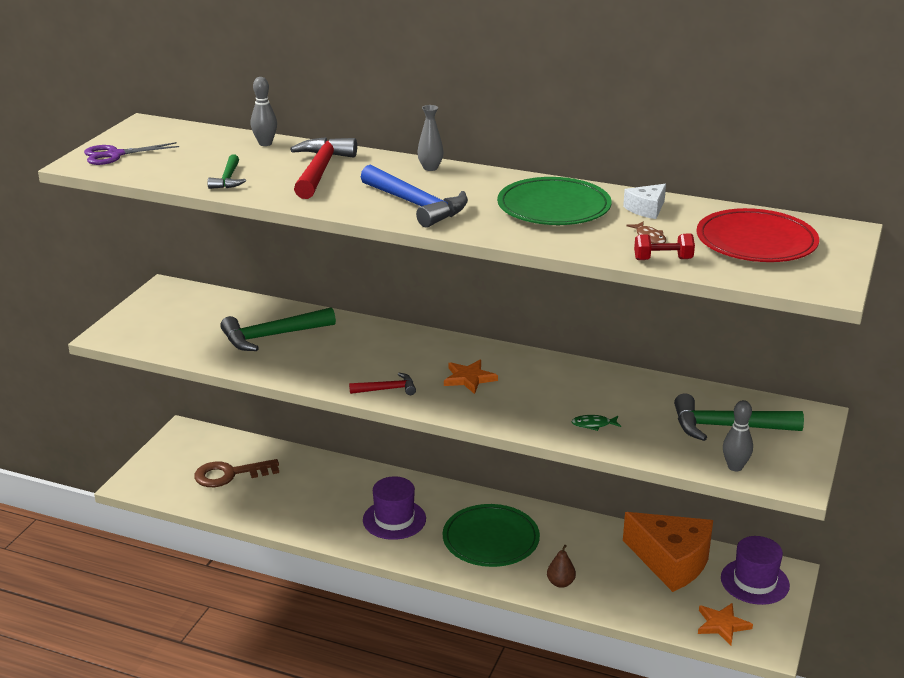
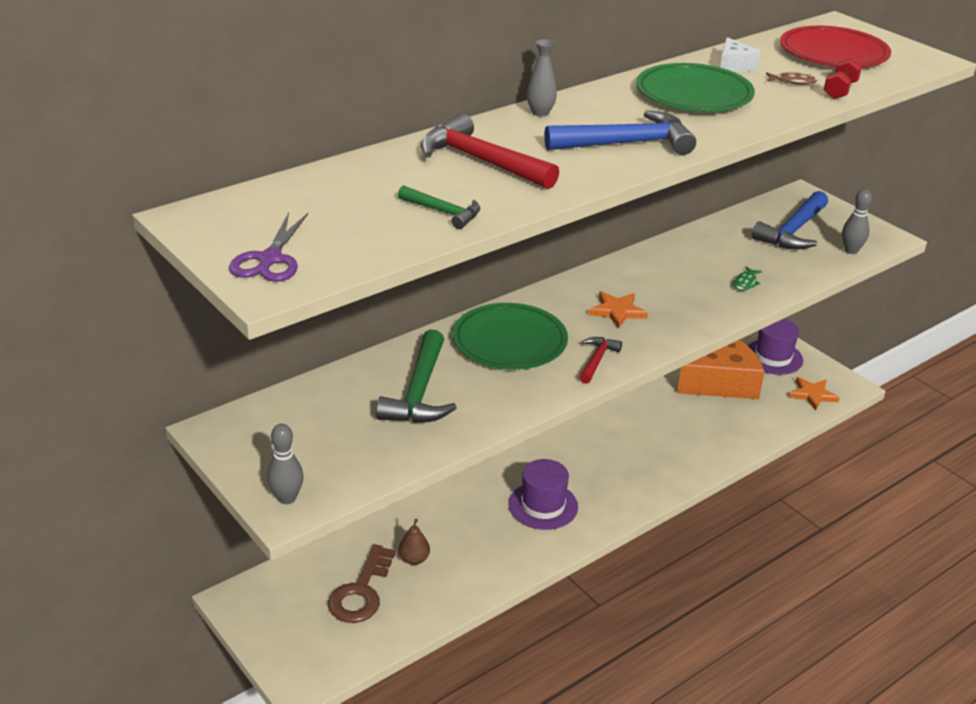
camera: 60 degrees left, 5 degrees up
grey bowling pin [251,77,277,146] -> grey bowling pin moved to [267,424,304,504]
green plate [443,504,540,567] -> green plate moved to [453,303,568,370]
brown pear [547,545,576,588] -> brown pear moved to [399,519,430,565]
green hammer [674,393,804,441] -> blue hammer [752,191,828,250]

